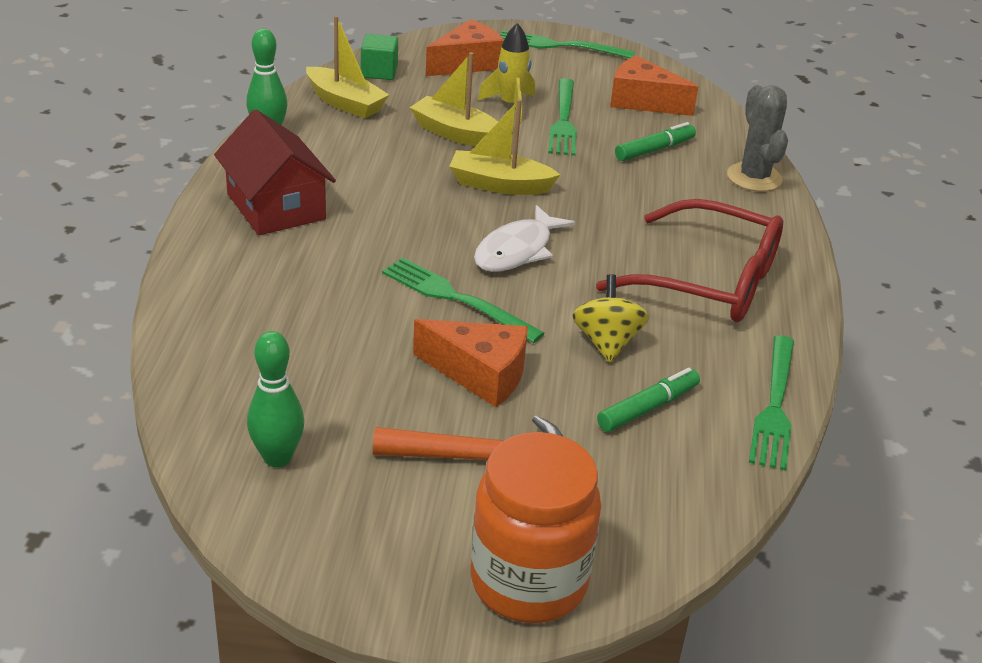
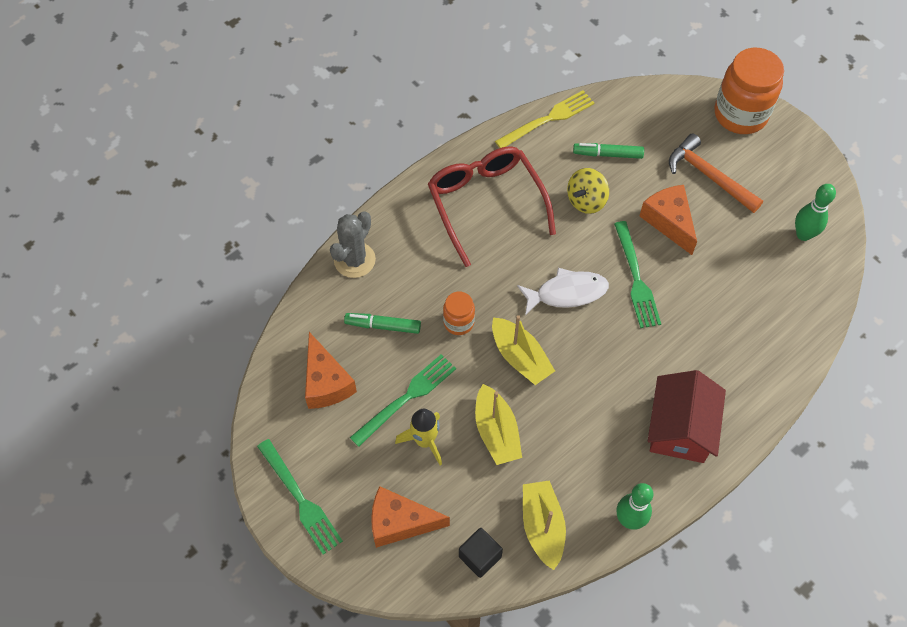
camera: 135 degrees left, 25 degrees up
green cube [361,34,398,80] -> black cube [459,528,503,578]
green fork [749,335,794,471] -> yellow fork [495,90,594,148]
none -> orange jar [443,292,475,335]

